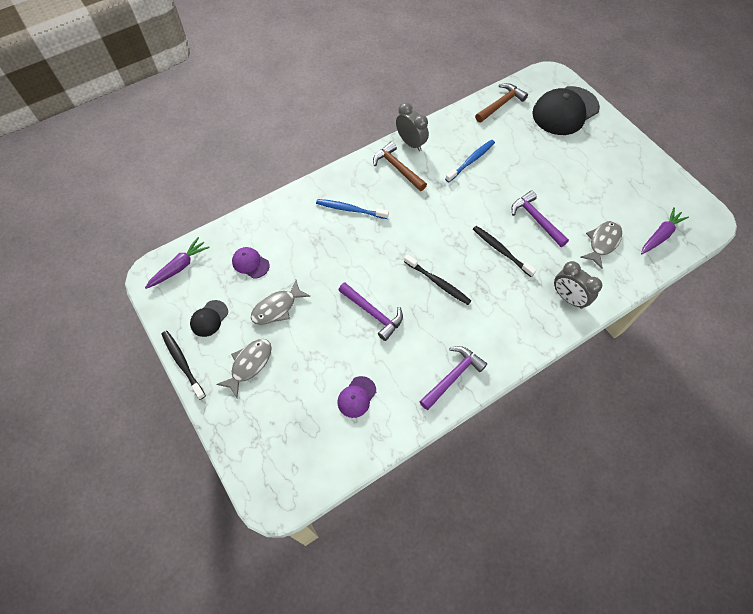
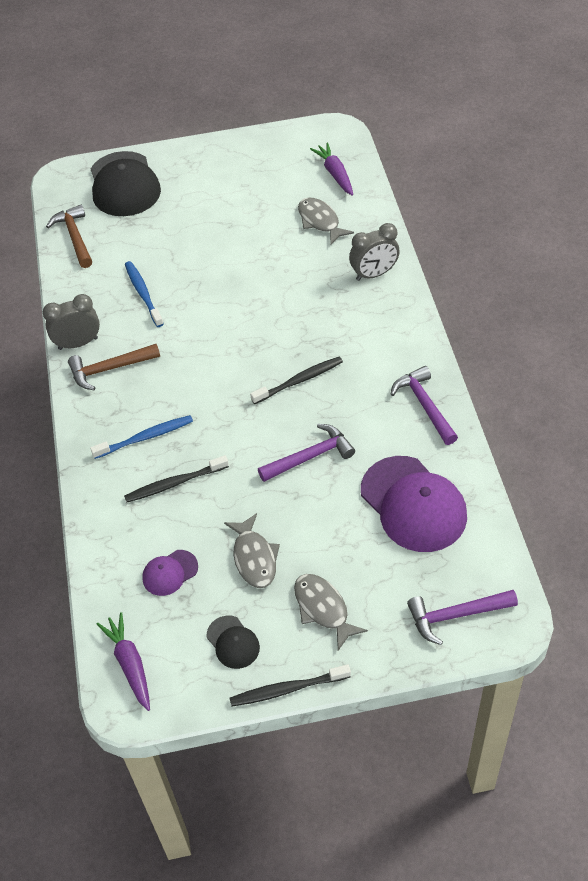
camera: 65 degrees left, 10 degrees down
blue toothbrush [316,199,389,219] -> blue toothbrush turned 150 degrees counterclockwise [90,415,193,459]
purple cap [337,376,376,418] -> purple cap [361,456,467,552], size x2.10
black toothbrush [473,226,536,277] -> black toothbrush moved to [124,455,229,502]
purple hammer [511,191,569,247] -> purple hammer moved to [407,590,518,645]

